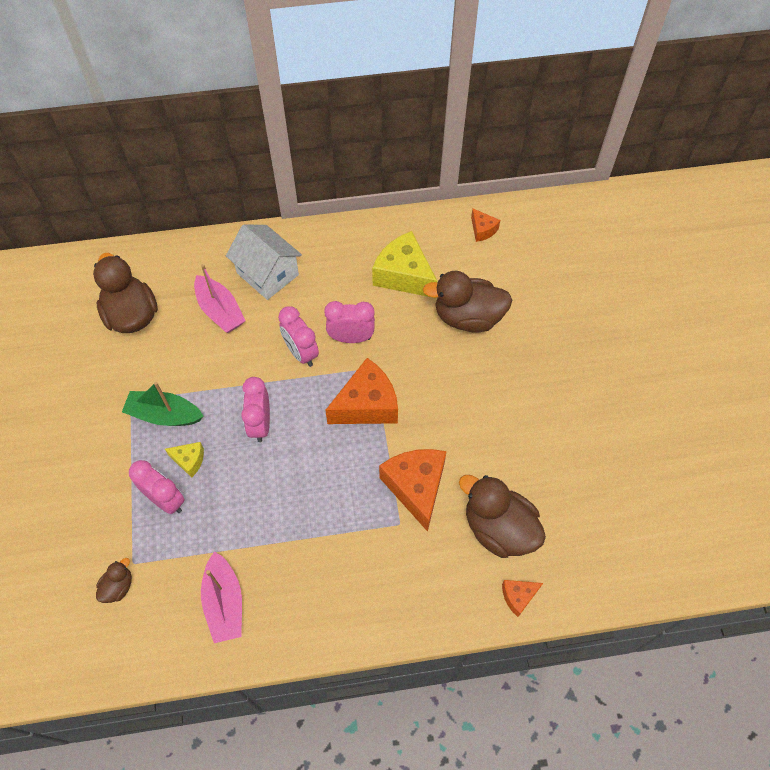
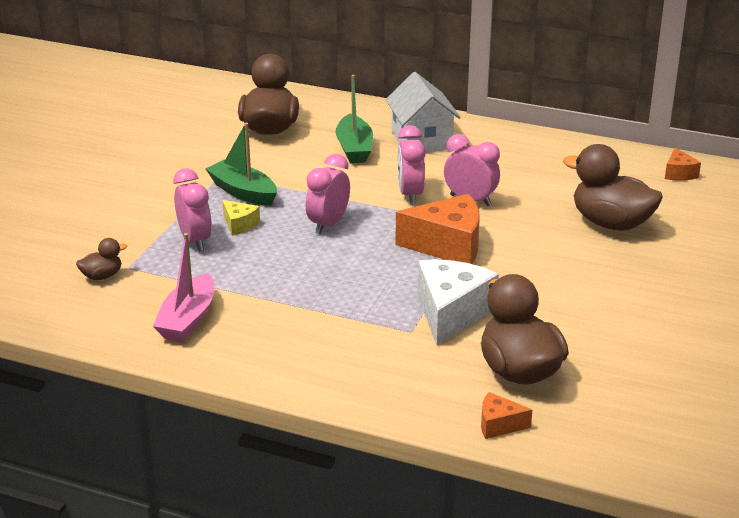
camera: 30 degrees right, 30 degrees down
pink boat [194,264,245,333] -> green boat [336,75,373,163]
yellow cheese [372,231,437,298] -> none
orange cheese [379,449,447,532] -> white cheese [418,259,499,346]

